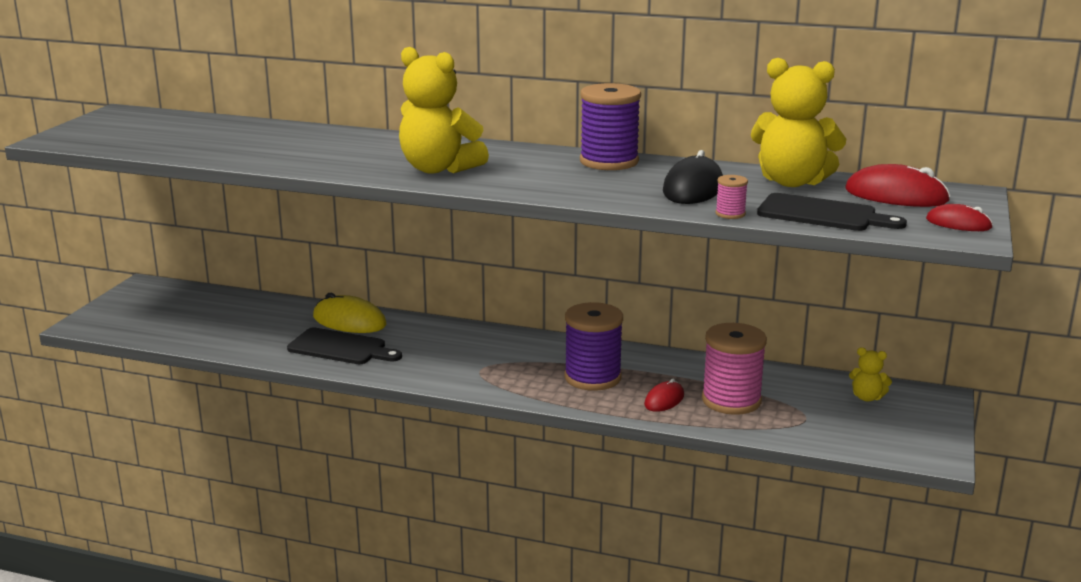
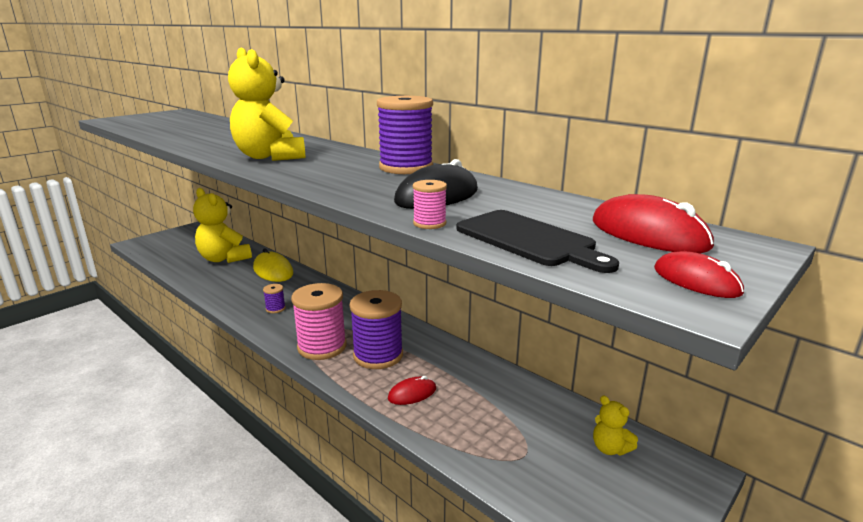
camera: 25 degrees right, 0 degrees up
black cutting board [287,327,402,364] -> none
pink spool [702,323,767,415] -> pink spool moved to [291,283,346,360]
yellow teddy bear [751,58,846,187] -> yellow teddy bear moved to [193,188,252,263]
none -> purple spool [263,284,286,313]

